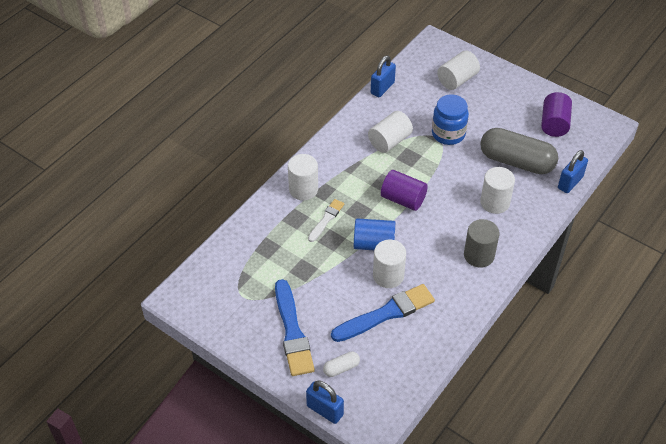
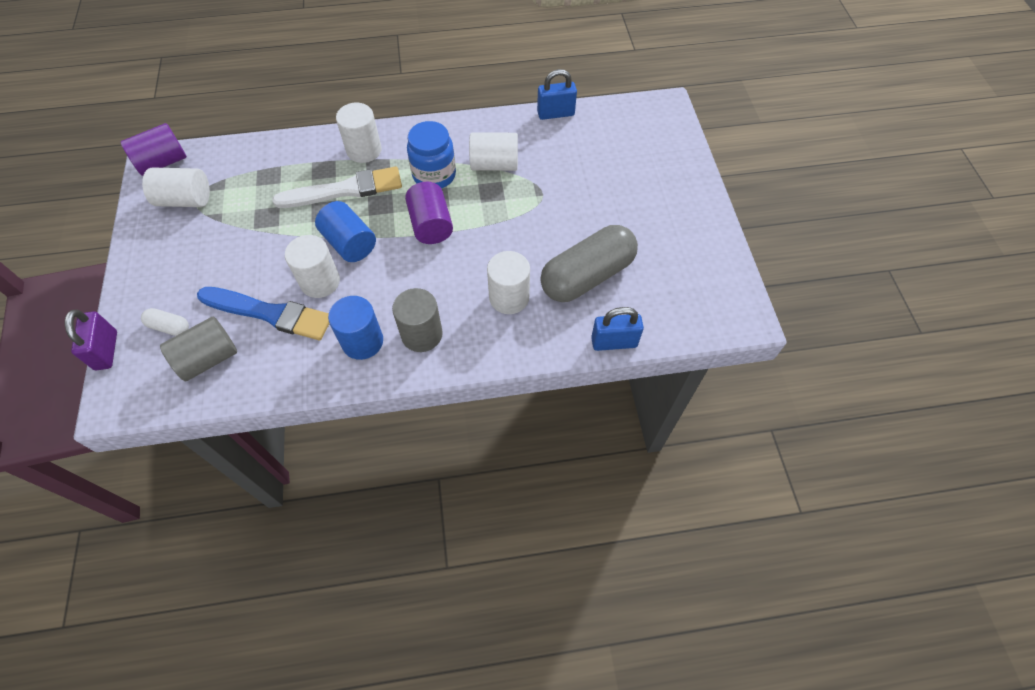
camera: 45 degrees right, 10 degrees up
blue brush [275,279,315,376] -> none
blue padlock [306,381,344,424] -> purple padlock [64,310,117,370]
white brush [308,199,344,242] -> white brush [272,167,402,208], size x1.79
blue jar [432,95,469,145] -> blue jar moved to [407,121,456,188]
white cylinder [437,51,480,90] -> white cylinder moved to [142,167,210,207]
grey capsule [480,128,558,174] -> grey capsule turned 75 degrees clockwise [540,225,638,302]
purple cylinder [541,92,572,137] -> purple cylinder moved to [121,123,187,176]
none -> grey cylinder [160,316,237,381]
none -> blue cylinder [328,296,383,360]

